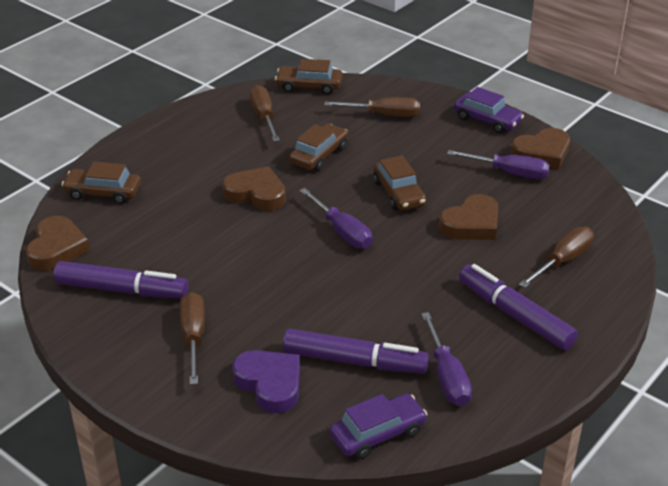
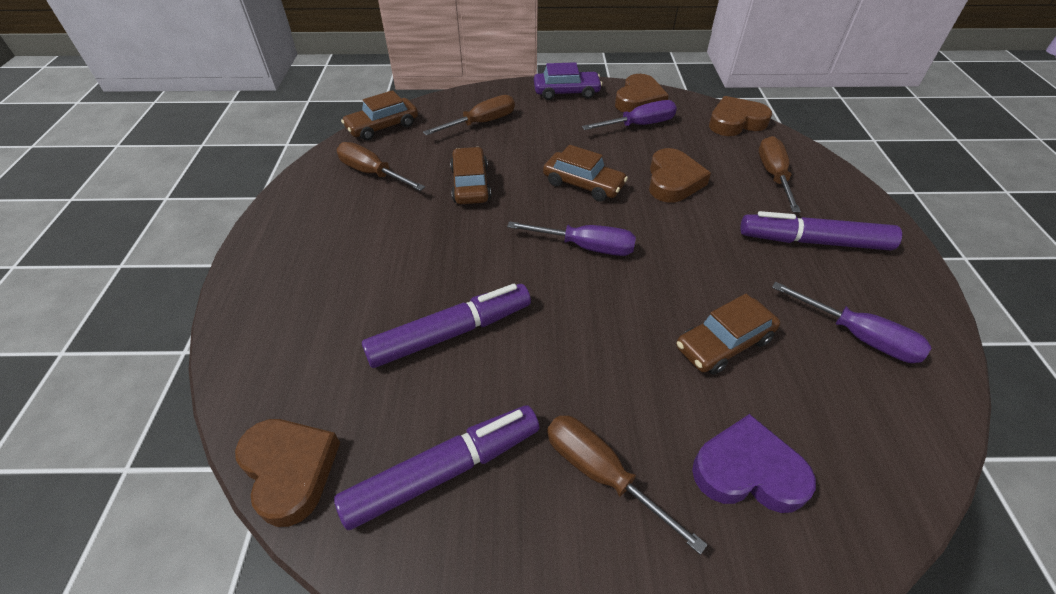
camera: 40 degrees left, 10 degrees up
brown car [62,162,141,204] -> brown car moved to [676,294,780,375]
brown heart [222,166,286,211] -> brown heart moved to [709,96,772,136]
purple marker [283,329,429,374] -> purple marker moved to [362,284,531,368]
purple car [330,393,427,459] -> none

